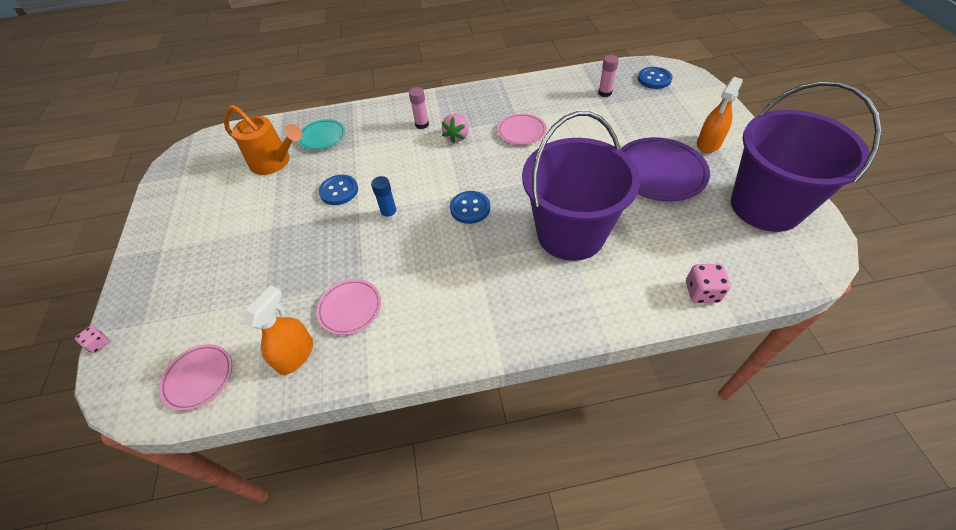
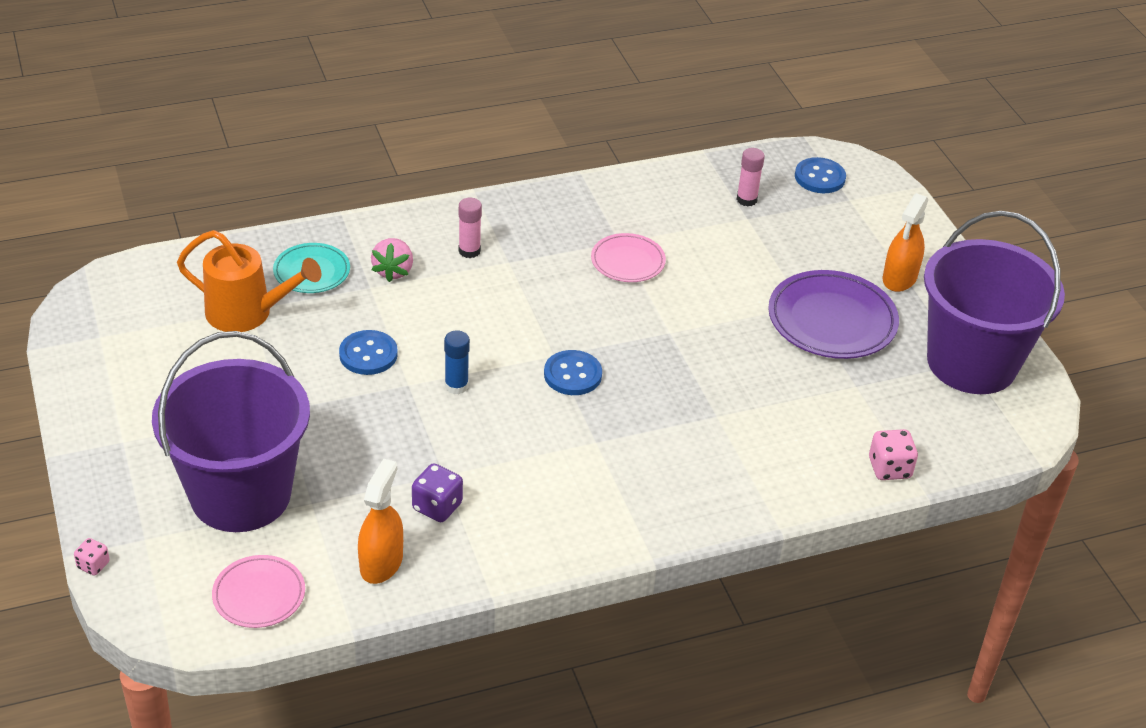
camera: 15 degrees left, 10 degrees down
pink plate [316,279,381,335] -> purple dice [412,463,463,522]
pink strawberry [442,114,469,144] -> pink strawberry moved to [371,238,413,282]
purple bucket [522,111,640,261] -> purple bucket moved to [152,331,310,532]

